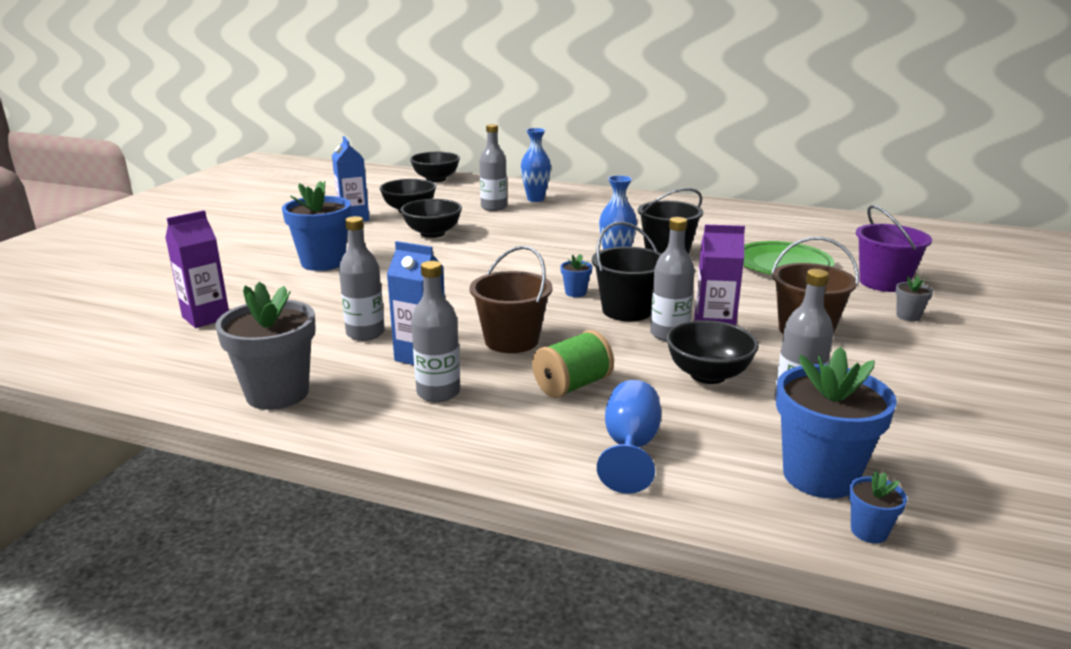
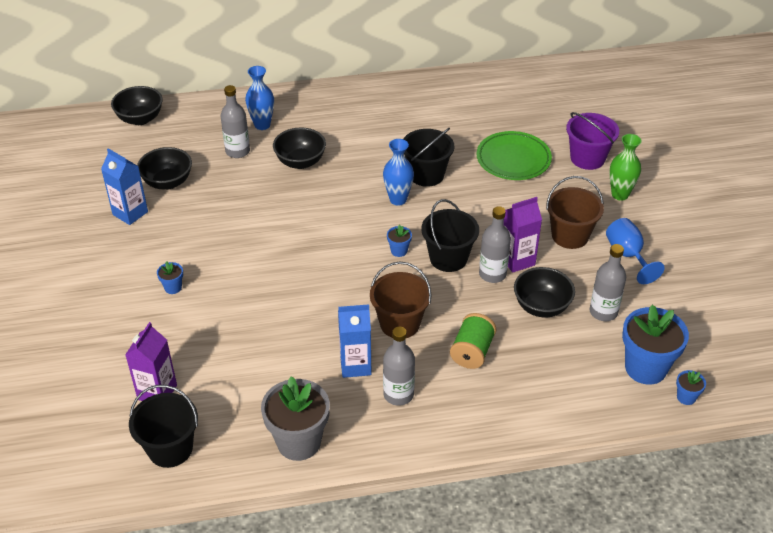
camera: 30 degrees left, 20 degrees up
blue flower pot [282,181,351,271] -> blue flower pot [157,261,183,294], size x0.44
grey bottle [339,216,385,341] -> none
black bowl [401,199,462,238] -> black bowl moved to [273,127,326,169]
blue goblet [597,380,661,494] -> blue goblet moved to [606,218,665,284]
grey flower pot [895,276,933,322] -> green vase [610,134,642,201]
none -> black bucket [129,385,198,468]

